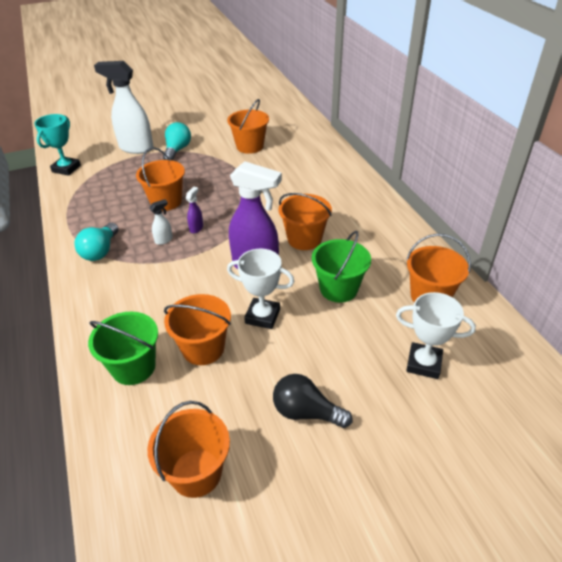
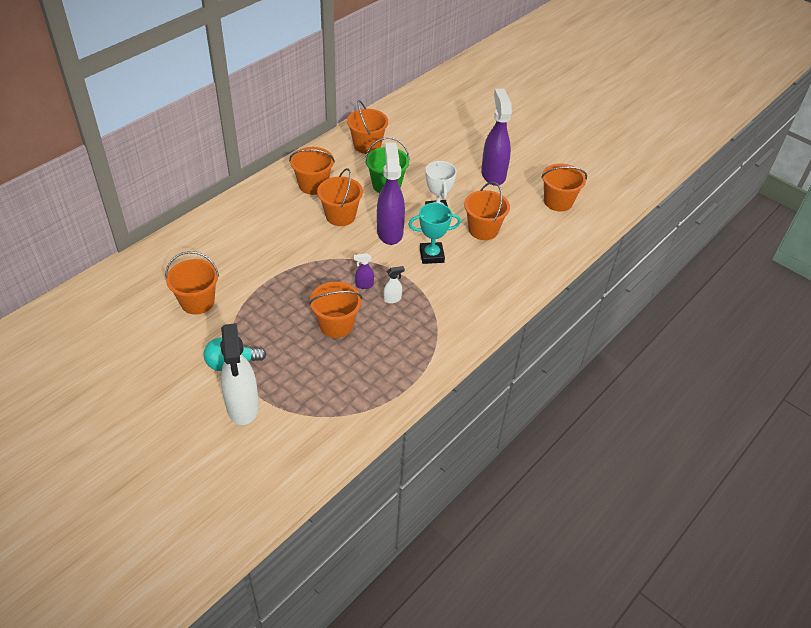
camera: 120 degrees left, 5 degrees up
turquoise trophy [34,114,81,176] -> turquoise trophy moved to [408,203,461,264]
turquoise light bulb [74,223,119,261] -> none
green bucket [88,312,158,385] -> none
white spray bottle [149,199,173,245] -> white spray bottle turned 135 degrees clockwise [384,266,405,304]
black light bulb [273,374,352,428] -> purple spray bottle [481,89,512,186]
white trophy [396,292,476,379] -> none
none -> orange bucket [289,147,335,195]

